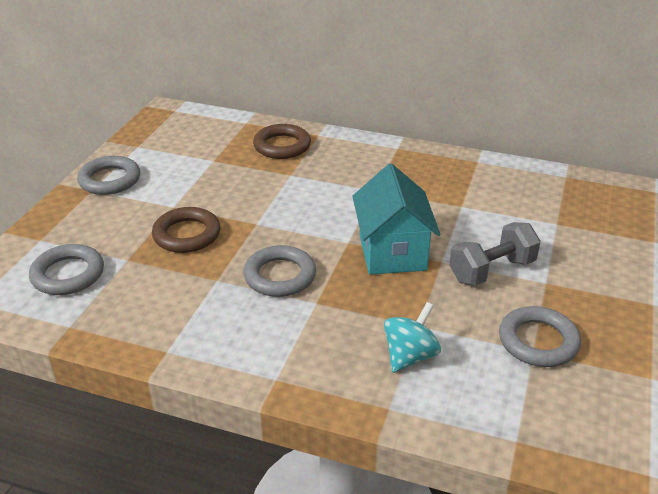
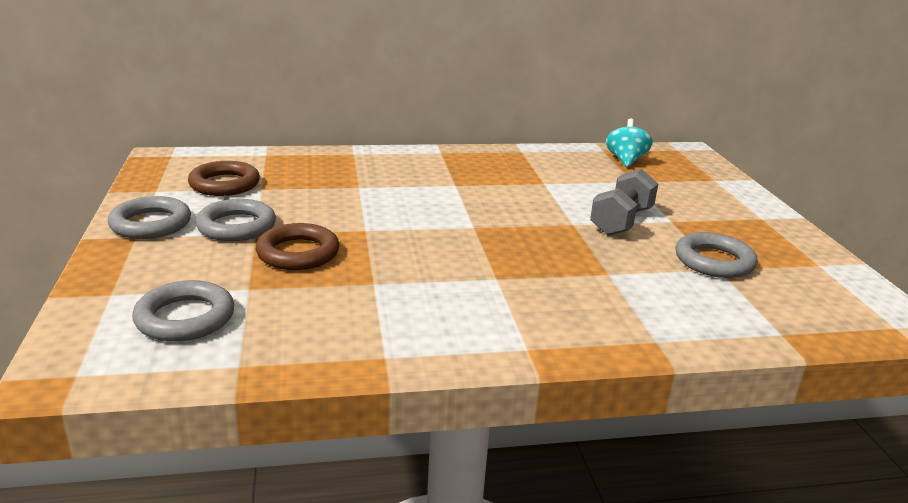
camera: 30 degrees left, 10 degrees down
grey ring [243,245,316,297] -> grey ring moved to [195,199,276,241]
brown ring [253,124,311,159] -> brown ring moved to [188,161,260,196]
turquoise house [352,163,440,275] -> none
turquoise spinning top [384,302,441,373] -> turquoise spinning top moved to [606,118,653,167]

